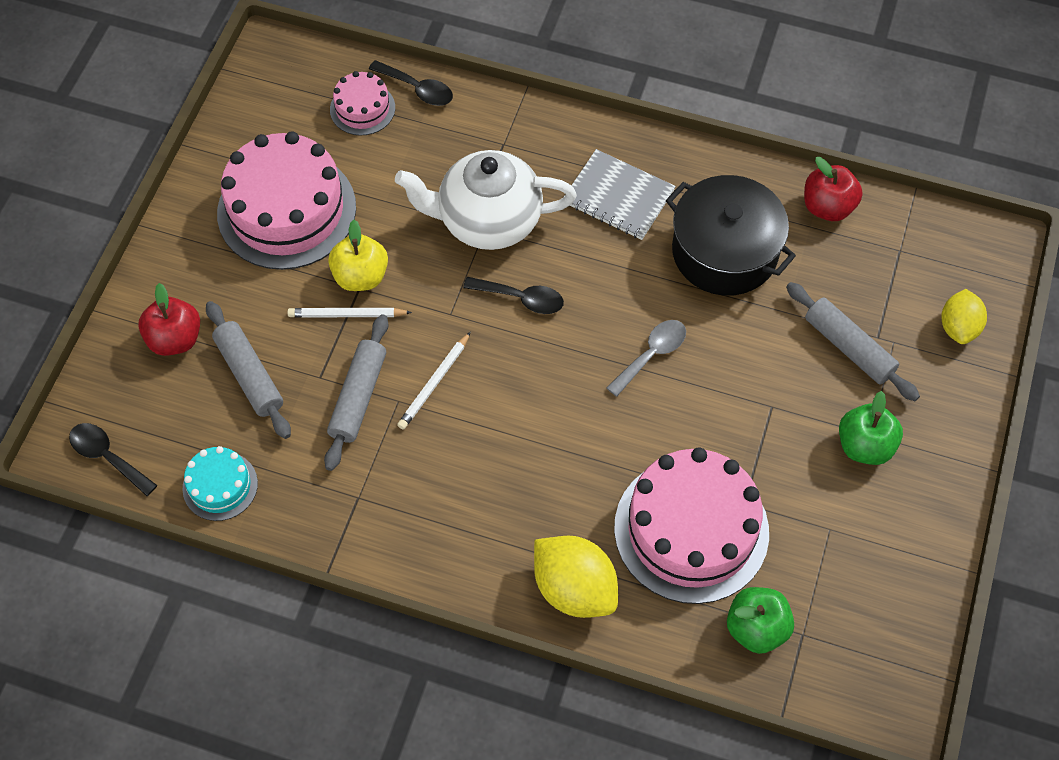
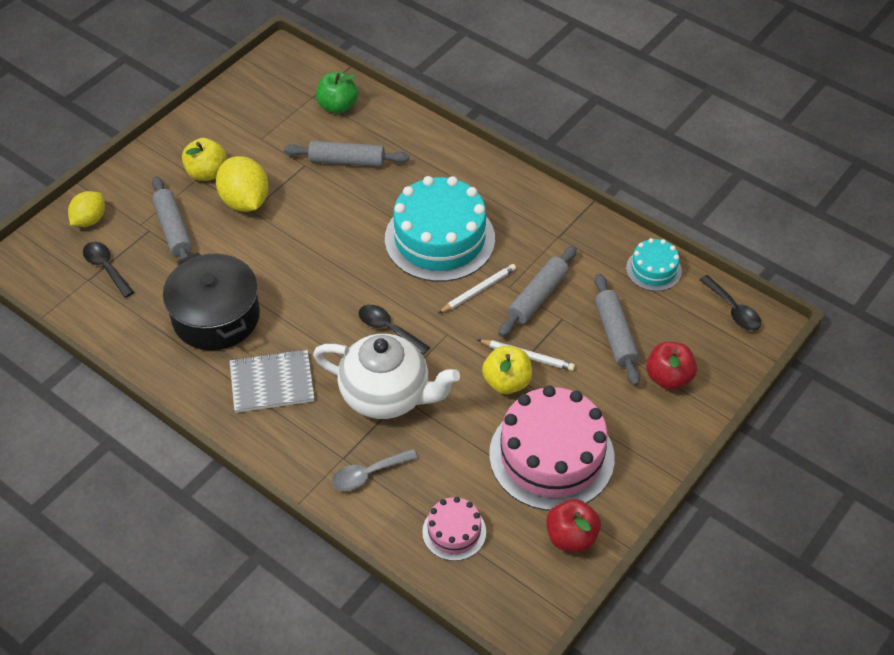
camera: 160 degrees left, 10 degrees down
black spoon [369,60,453,106] -> black spoon moved to [83,242,134,298]
yellow lemon [534,536,618,618] -> yellow lemon moved to [216,156,269,212]
grey notebook [564,149,676,240] -> grey notebook turned 60 degrees counterclockwise [230,349,315,413]
grey spoon [606,320,686,397] -> grey spoon moved to [331,449,418,491]
pink cake [614,447,769,604] -> grey rolling pin [284,141,409,167]
red apple [804,157,863,221] -> red apple moved to [546,499,601,552]
green apple [839,391,903,465] -> yellow apple [182,138,227,181]
none -> turquoise cake [385,176,495,282]

